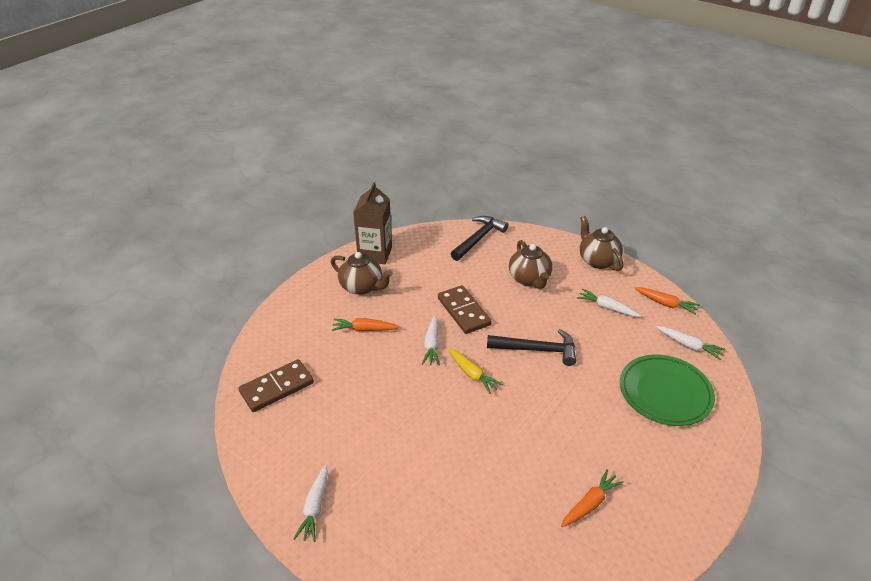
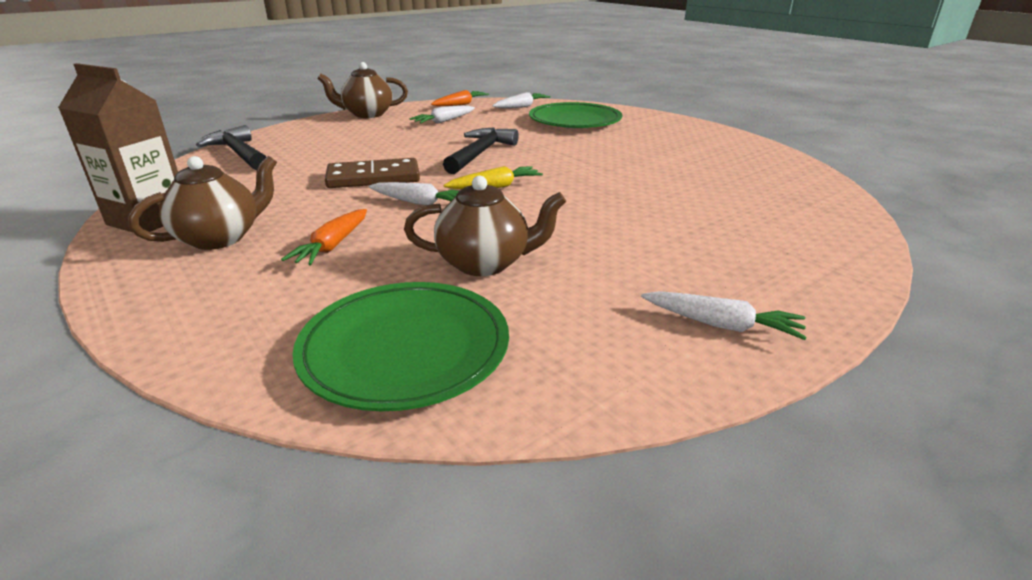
camera: 75 degrees left, 10 degrees down
brown domino [238,359,314,412] -> green plate [293,282,509,411]
brown teapot [509,240,553,289] -> brown teapot moved to [404,176,566,276]
orange carrot [561,469,624,527] -> none

